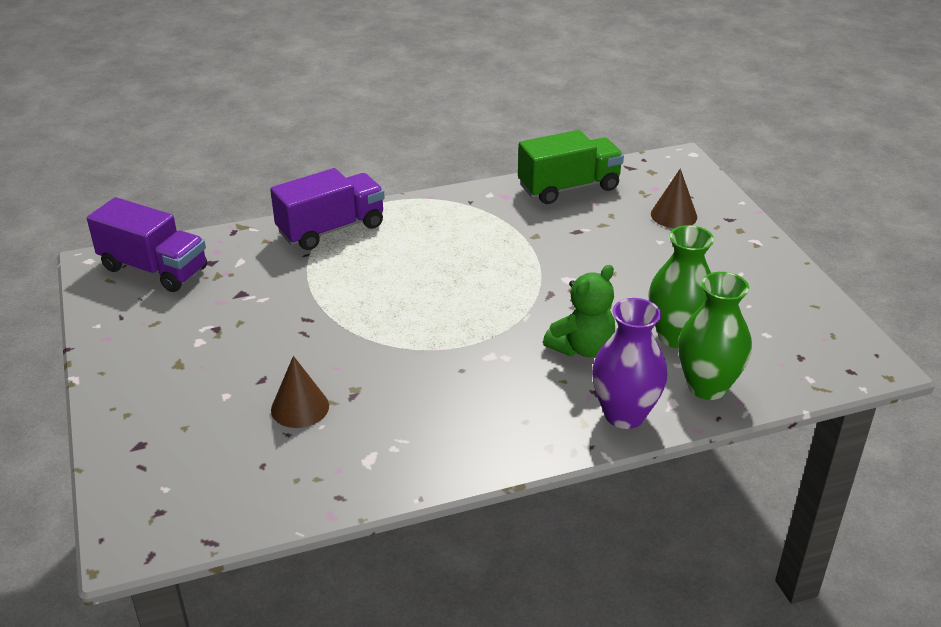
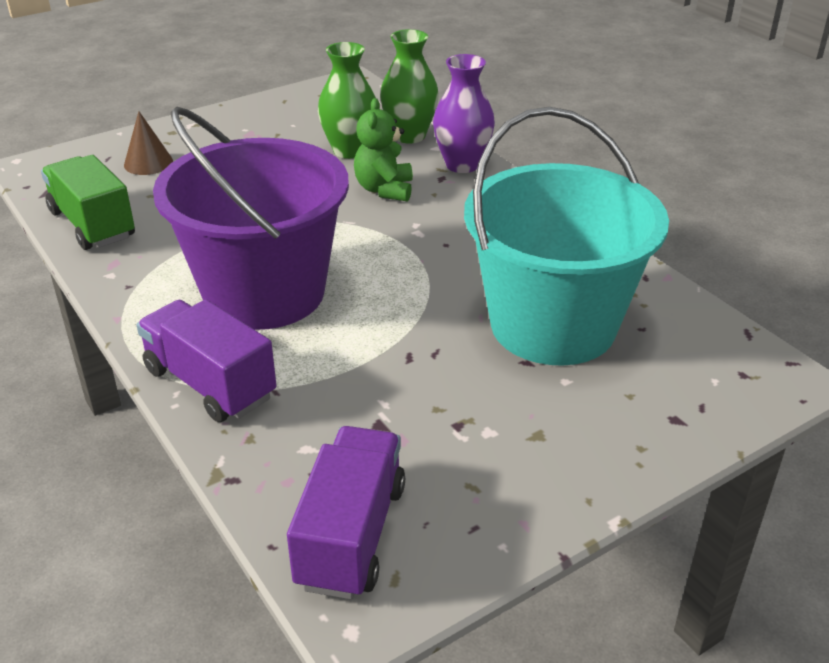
camera: 105 degrees left, 0 degrees up
brown cone [271,356,329,428] -> turquoise bucket [464,107,669,366]
green teddy bear [543,265,615,357] -> green teddy bear turned 120 degrees counterclockwise [354,98,413,202]
none -> purple bucket [153,107,349,330]

